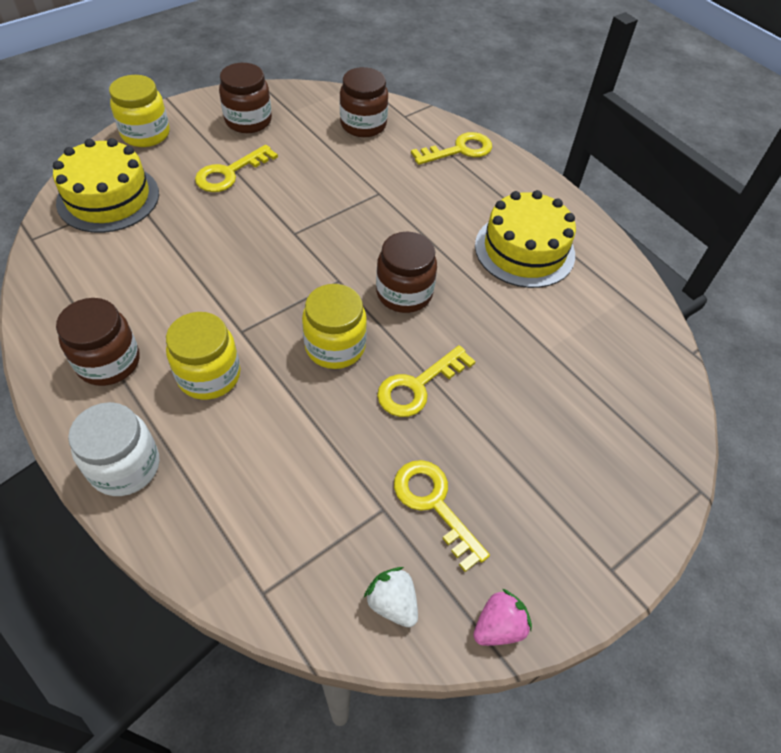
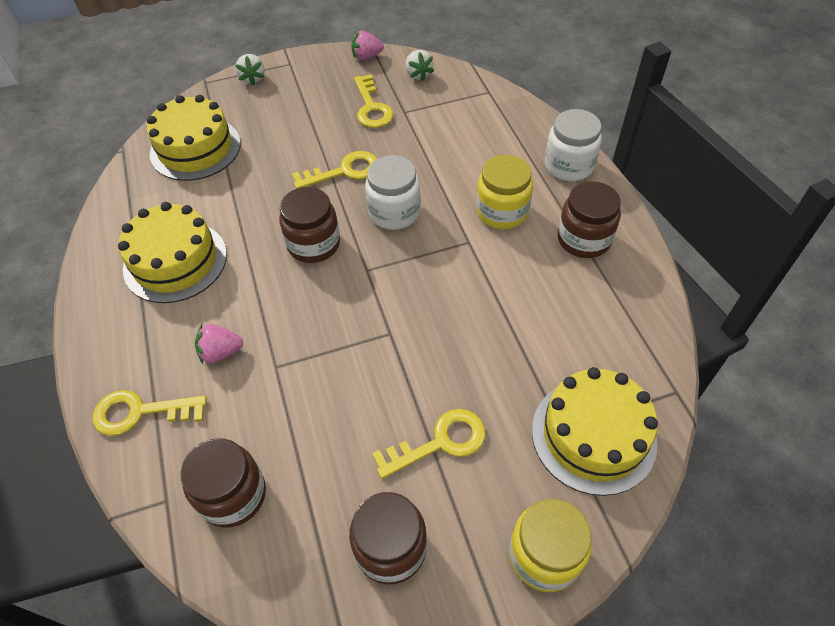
camera: 155 degrees left, 0 degrees up
yellow jar [302,284,367,369] -> white jar [365,155,421,230]
none -> yellow cake [147,95,241,181]
none -> pink strawberry [195,324,243,364]
none -> white strawberry [235,54,265,86]

